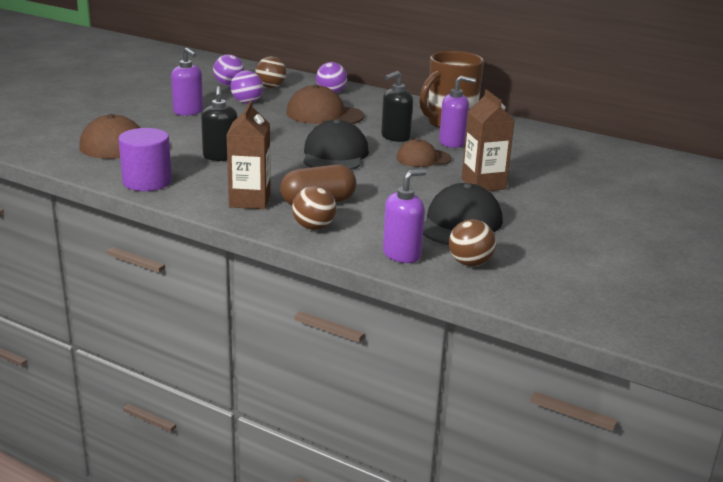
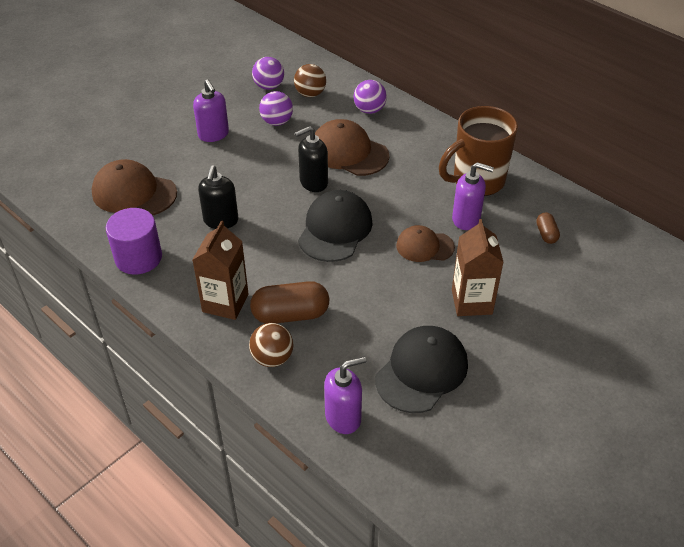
camera: 15 degrees right, 20 degrees up
black soap dispenser [381,71,413,142] -> black soap dispenser moved to [295,126,328,192]
brown ball [449,219,496,266] -> none
none -> brown capsule [536,213,560,244]

